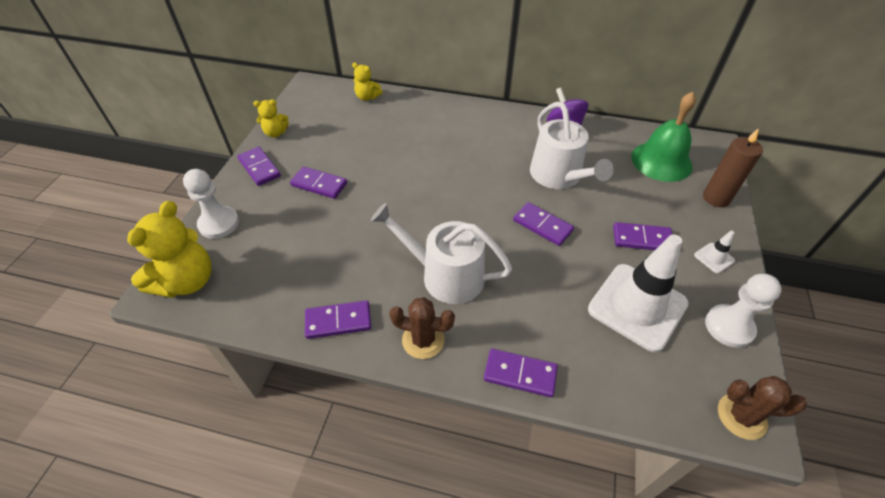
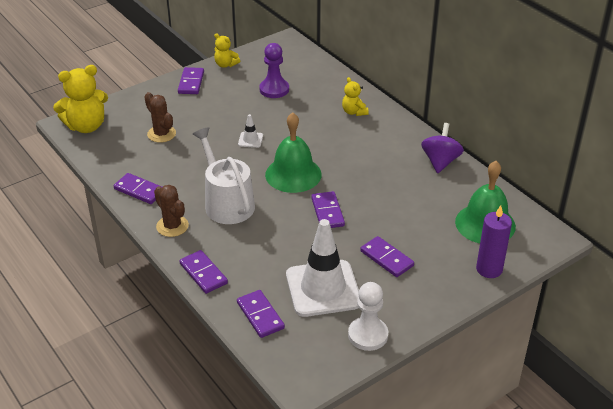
camera: 40 degrees right, 10 degrees down
white pawn [183,169,239,239] -> none
purple domino [290,167,347,199] -> purple domino moved to [237,290,285,338]
yellow teddy bear [352,62,383,101] -> yellow teddy bear moved to [342,77,369,116]
white watering can [530,102,614,189] -> none
white traffic cone [694,231,735,273] -> white traffic cone moved to [238,114,263,148]
brown candle [703,128,763,207] -> purple candle [476,205,512,278]
brown cactus [718,376,807,440] -> brown cactus moved to [145,92,176,143]
none -> purple pawn [259,43,289,98]
none -> green bell [265,112,322,193]

